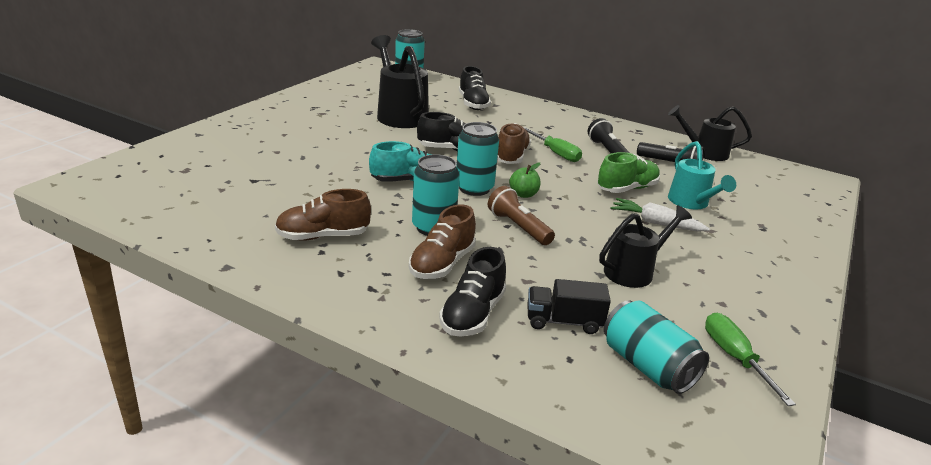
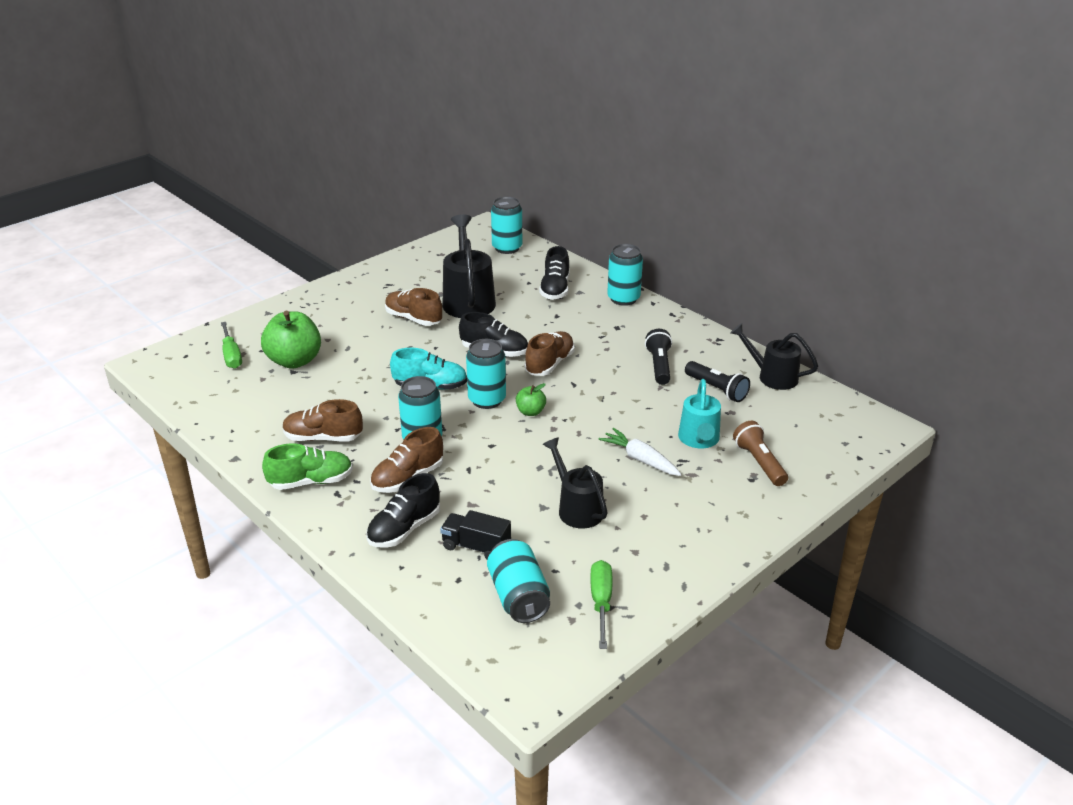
camera: 20 degrees right, 5 degrees up
brown flashlight [488,186,555,245] -> brown flashlight moved to [733,421,788,486]
green screwdriver [524,127,582,162] -> green screwdriver moved to [221,322,242,369]
green shoe [597,152,660,193] -> green shoe moved to [262,443,353,490]
black watering can [599,205,692,288] -> black watering can turned 105 degrees counterclockwise [543,437,608,528]
none -> green apple [261,310,321,369]
none -> brown shoe [385,288,442,326]
none -> turquoise can [607,244,643,306]

